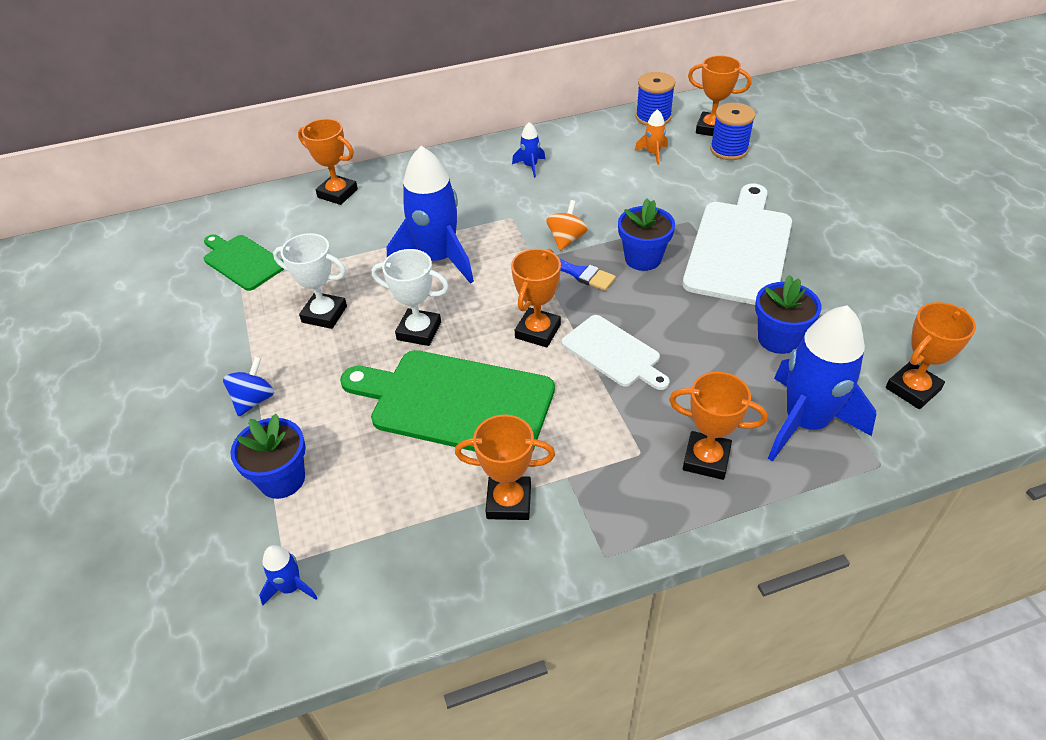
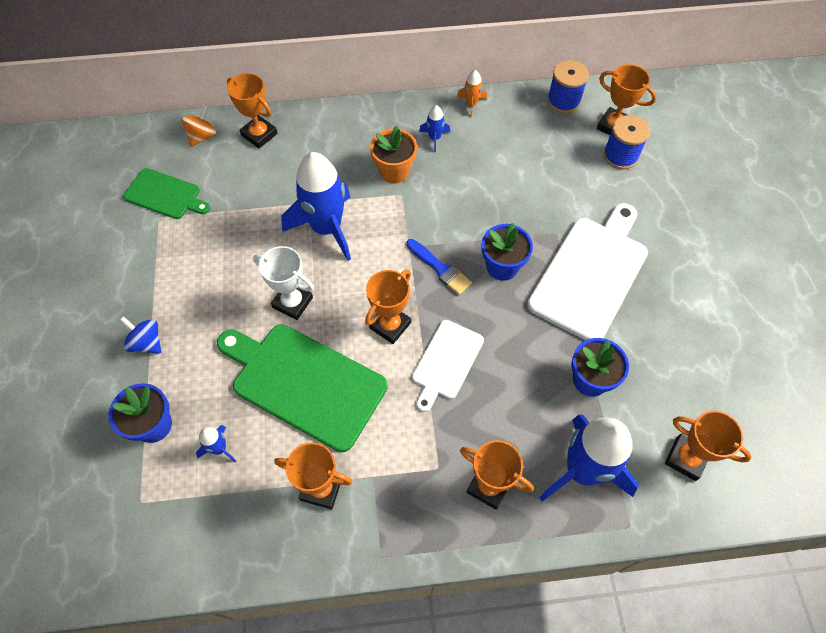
camera: 10 degrees right, 15 degrees up
green cutting board [204,234,284,291] -> green cutting board turned 150 degrees clockwise [123,168,210,219]
blue spinning top [223,357,274,417] -> blue spinning top turned 90 degrees counterclockwise [120,317,161,354]
blue rocket [259,545,317,605] -> blue rocket moved to [196,425,237,463]
white trophy [273,233,347,329] -> none
orange spinning top [546,200,588,251] -> orange spinning top moved to [181,106,216,147]
white cutting board [562,315,670,390] -> white cutting board turned 60 degrees clockwise [412,320,484,412]
orange rocket [635,109,668,165] -> orange rocket moved to [457,70,487,117]
orange trophy [886,302,976,409] -> orange trophy turned 60 degrees clockwise [665,411,752,481]
none -> orange flower pot [370,126,417,184]

